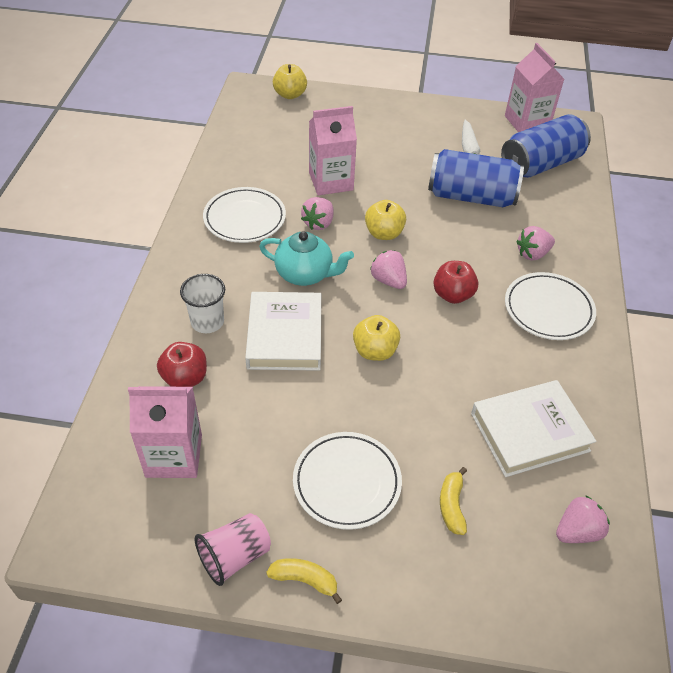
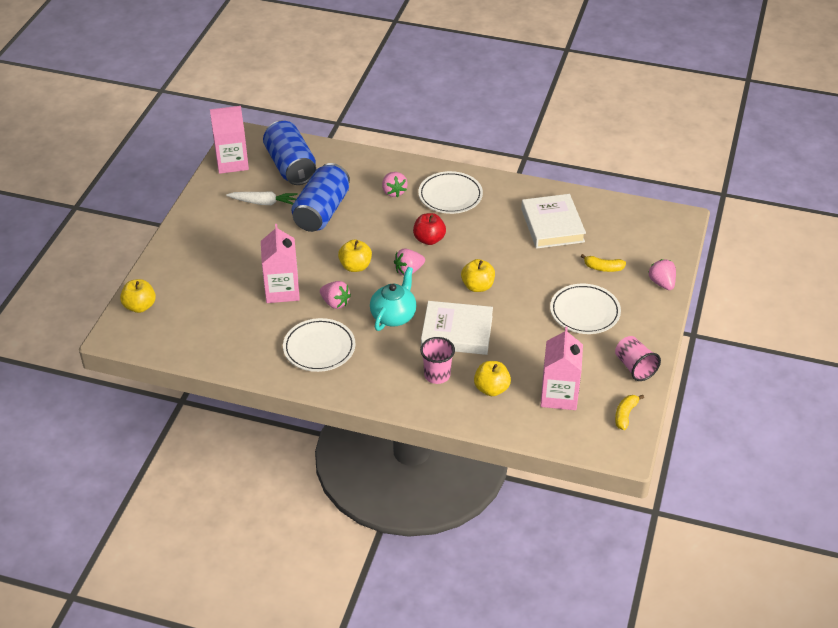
camera: 80 degrees left, 5 degrees down
red apple [157,342,207,387] -> yellow apple [474,361,511,396]
white cup [180,274,225,333] -> pink cup [420,337,455,384]
yellow banana [266,558,342,604] -> yellow banana moved to [615,394,644,430]
pink strawberry [556,495,610,543] -> pink strawberry moved to [649,259,676,290]

